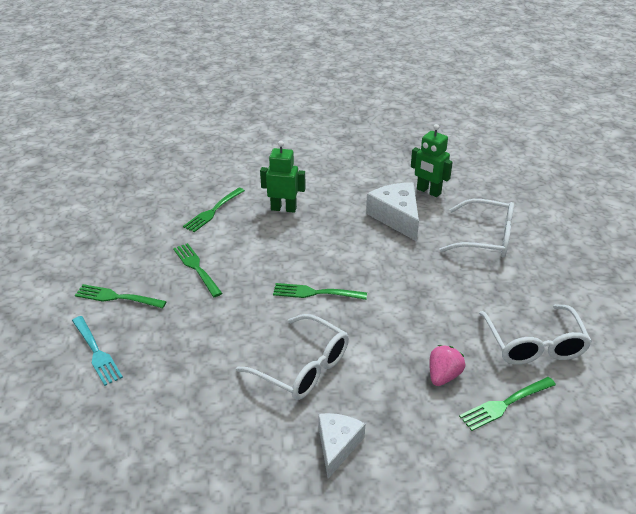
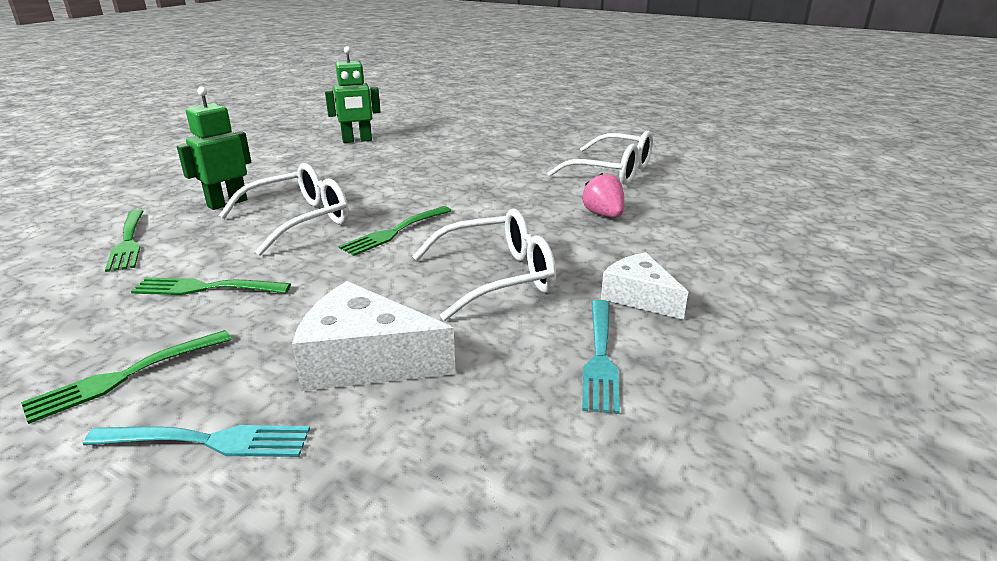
camera: 55 degrees left, 10 degrees down
white cheese [366,182,419,242] -> white cheese moved to [292,281,456,391]
white glasses [439,199,514,257] -> white glasses moved to [219,163,349,256]
green fork [459,377,556,431] -> none
none -> turquoise fork [582,300,620,414]

